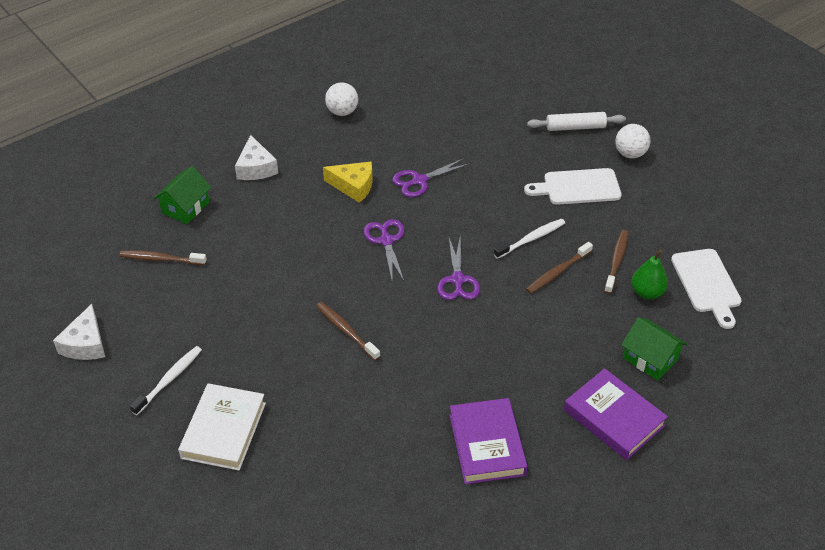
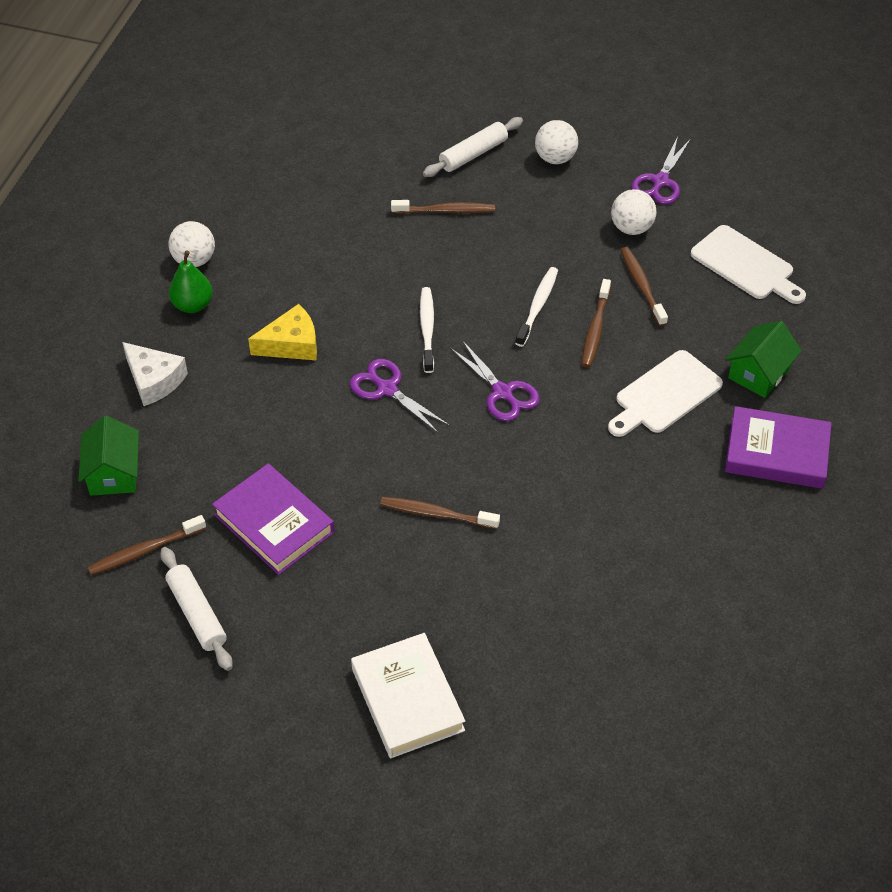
camera: 35 degrees left, 5 degrees up
white cheese [53,304,105,360] -> none
white toothbrush [130,346,202,415] -> white toothbrush moved to [420,287,434,373]
purple scissors [392,158,470,197] -> purple scissors moved to [631,136,691,204]
purple book [449,398,528,484] -> purple book moved to [212,463,334,575]
white cutting board [524,168,622,205] -> white cutting board moved to [608,350,723,437]
green house [621,317,687,380] -> green house turned 60 degrees counterclockwise [725,321,802,398]
green pear [631,250,668,300] -> green pear moved to [169,251,213,313]
none -> white rolling pin [160,547,233,671]
none -> brown toothbrush [391,200,495,214]
none -> white ball [611,189,657,235]

